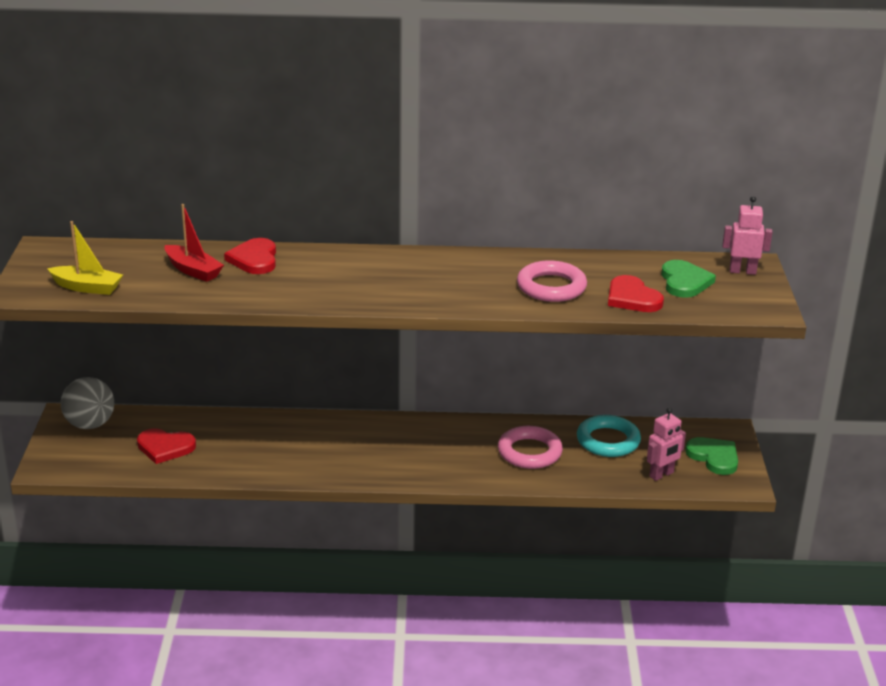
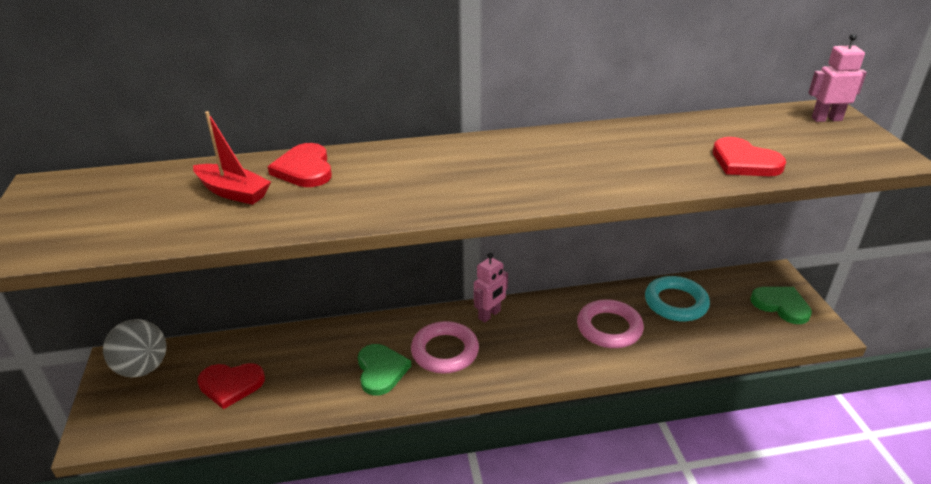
camera: 10 degrees left, 5 degrees up
yellow boat [47,221,123,295] -> none
pink ring [517,261,587,302] -> pink ring moved to [411,321,479,374]
pink robot [647,408,686,481] -> pink robot moved to [474,253,508,323]
green heart [661,260,716,298] -> green heart moved to [358,344,411,396]

